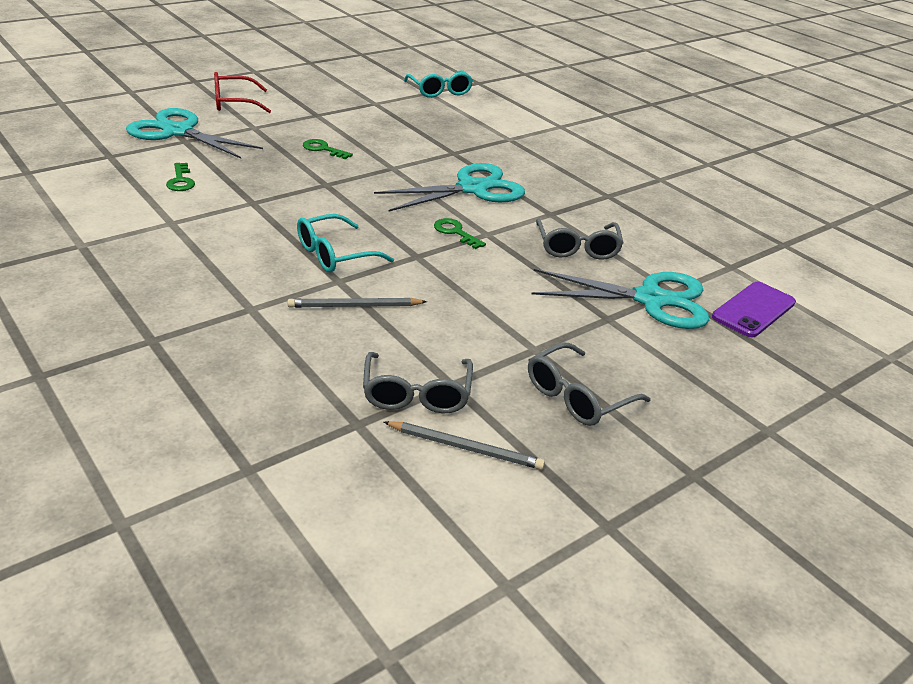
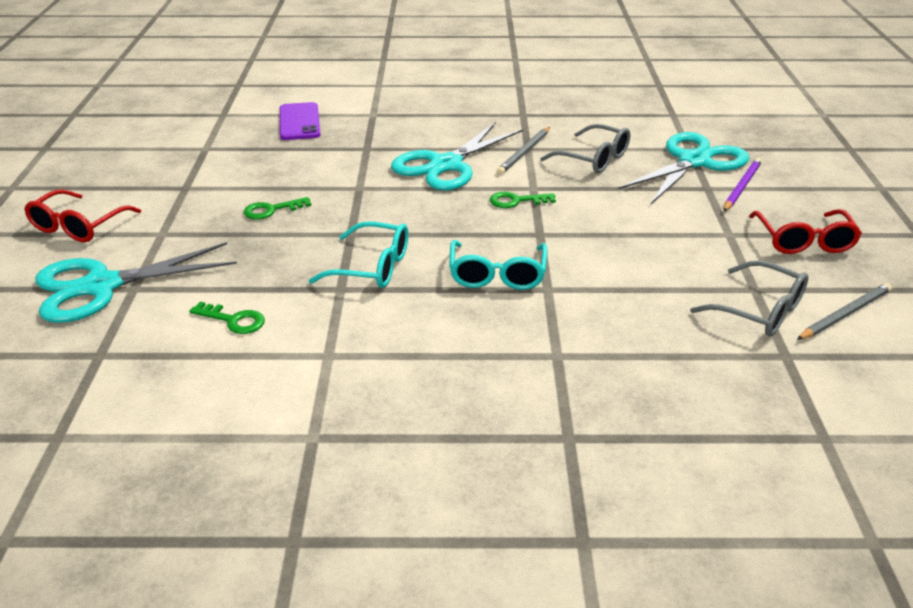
camera: 50 degrees left, 0 degrees up
grey pencil [287,298,427,308] -> grey pencil moved to [497,127,550,174]
turquoise scissors [374,163,525,212] -> turquoise scissors turned 150 degrees counterclockwise [391,122,523,191]
turquoise glasses [404,70,473,98] -> turquoise glasses moved to [309,222,408,288]
grey glasses [528,342,651,426] -> red glasses [749,209,862,254]
purple phone [712,282,796,337] -> purple phone moved to [280,102,320,140]
none -> purple pencil [724,158,762,211]

